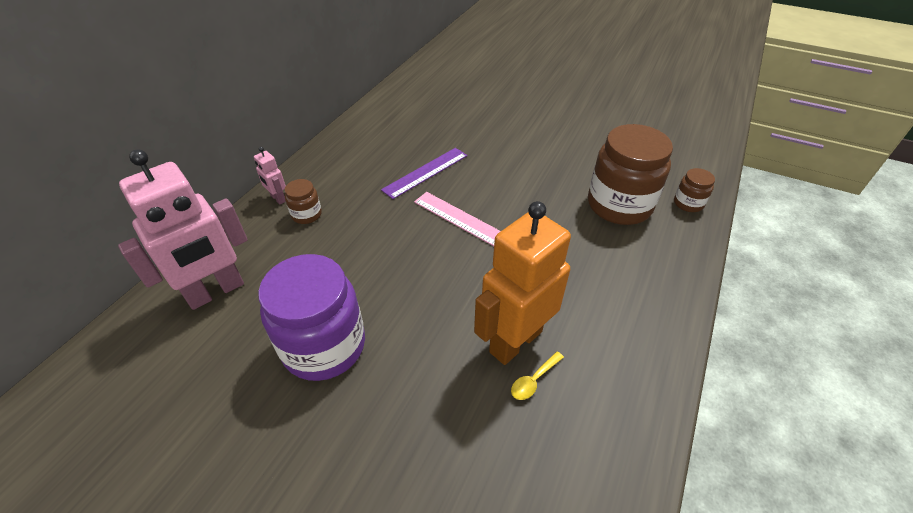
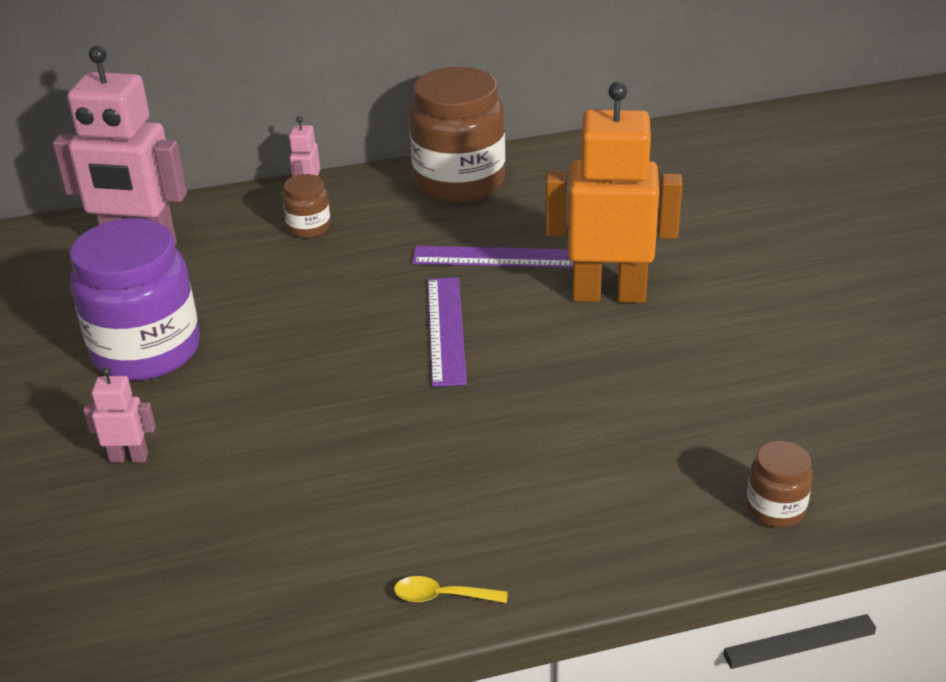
camera: 50 degrees right, 10 degrees down
pink ruler [414,192,501,246] -> purple ruler [428,277,467,387]
orange robot [474,201,571,365] -> orange robot moved to [546,82,683,303]
yellow spoon [511,352,564,400] -> yellow spoon moved to [394,576,508,603]
brown jar [588,124,673,225] -> brown jar moved to [409,67,505,202]
none -> pink robot [83,367,156,463]

